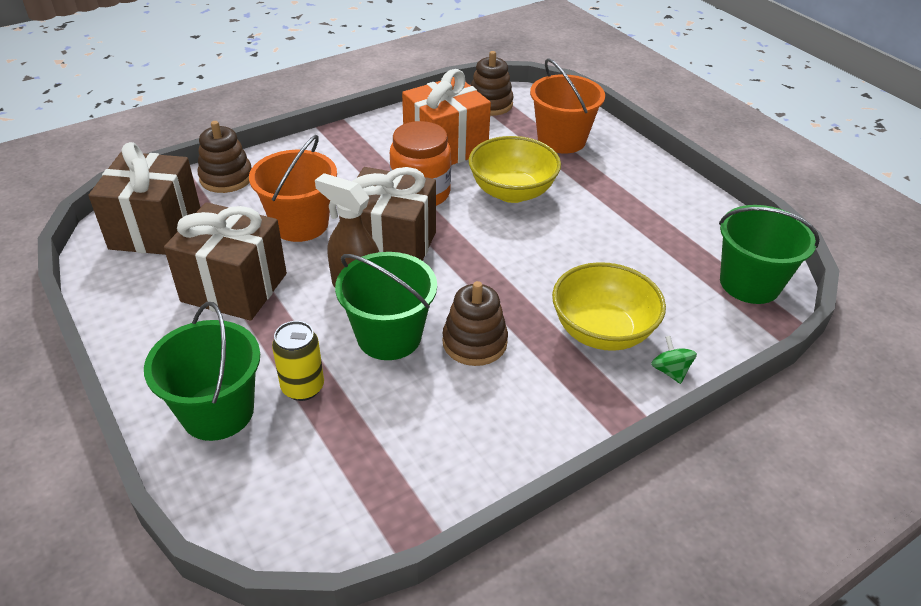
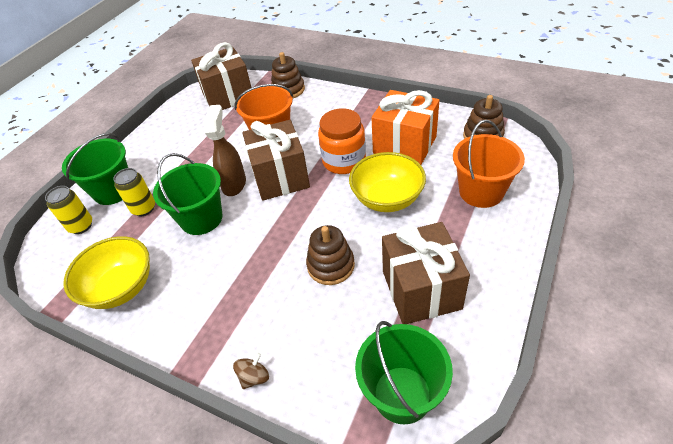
camera: 65 degrees right, 5 degrees up
brown gift [164,202,287,321] -> brown gift moved to [382,222,470,324]
brown stacking toy [442,281,508,366] -> brown stacking toy moved to [306,225,355,285]
yellow bowl [552,262,666,351] -> yellow bowl moved to [63,236,150,309]
green spinning top [651,336,697,384] -> brown spinning top [233,353,269,389]
none -> yellow can [45,186,92,234]

